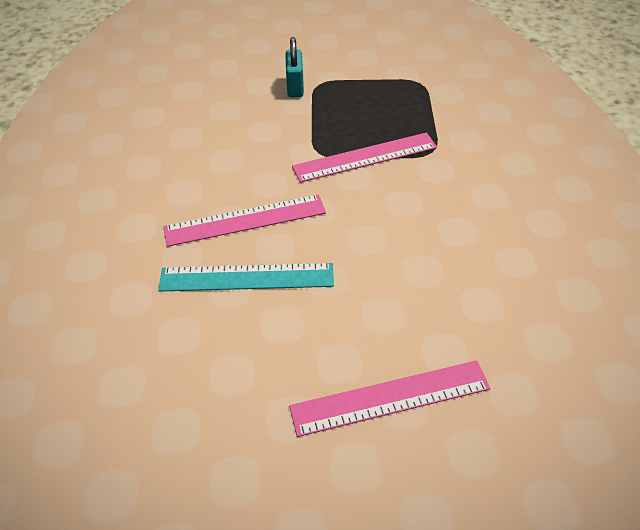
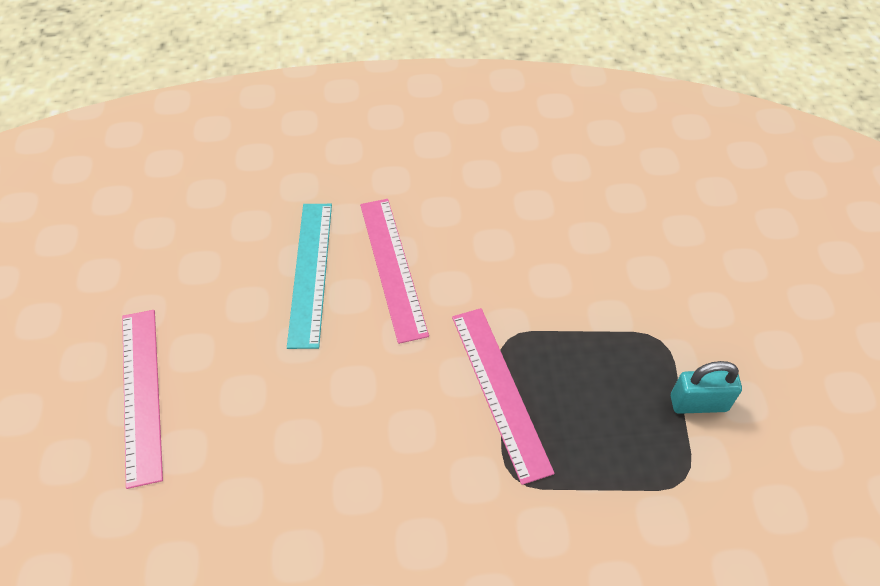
camera: 90 degrees right, 5 degrees up
turquoise padlock [285,37,304,97] -> turquoise padlock moved to [671,361,742,414]

